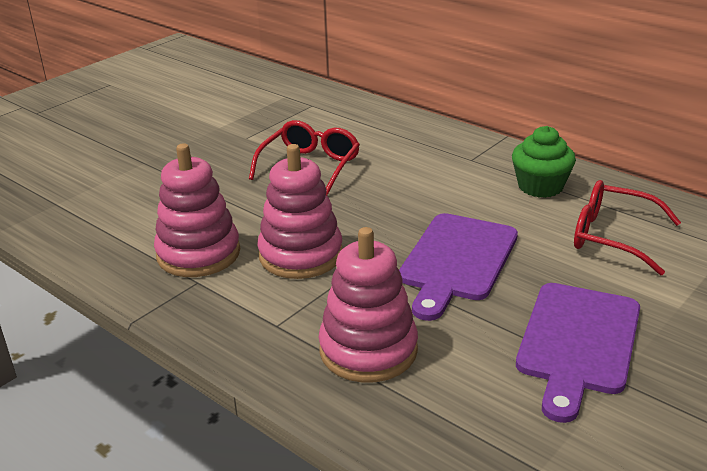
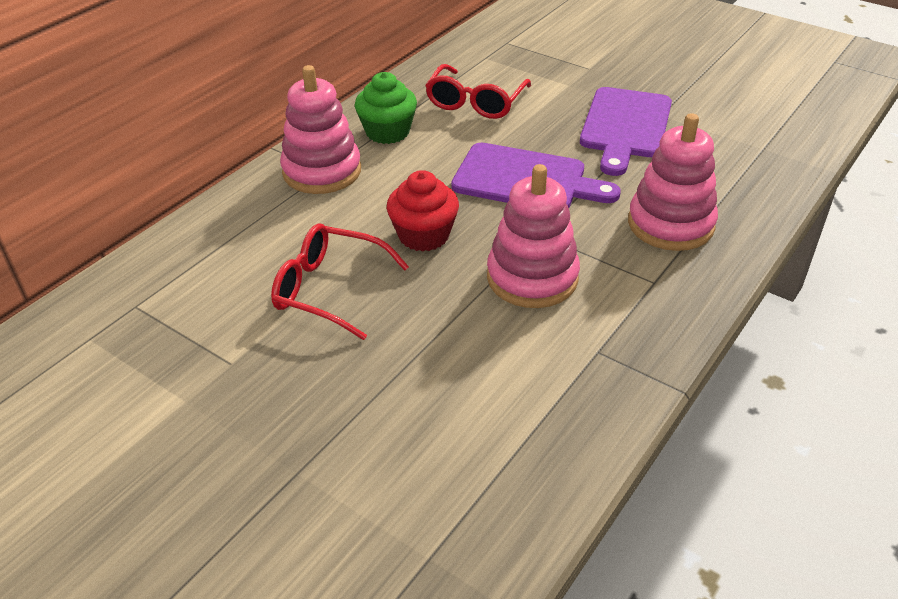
camera: 95 degrees left, 10 degrees up
pink stacking toy [154,143,240,277] -> pink stacking toy moved to [280,65,361,194]
purple cutting board [516,283,640,423] -> purple cutting board turned 90 degrees clockwise [580,87,672,176]
none -> red cupcake [387,170,459,252]

